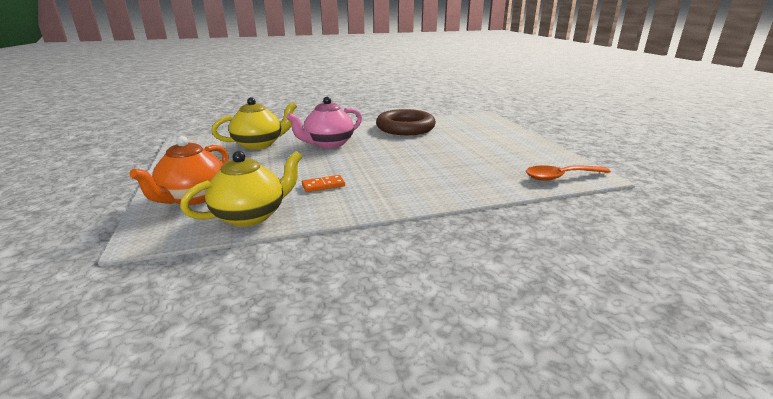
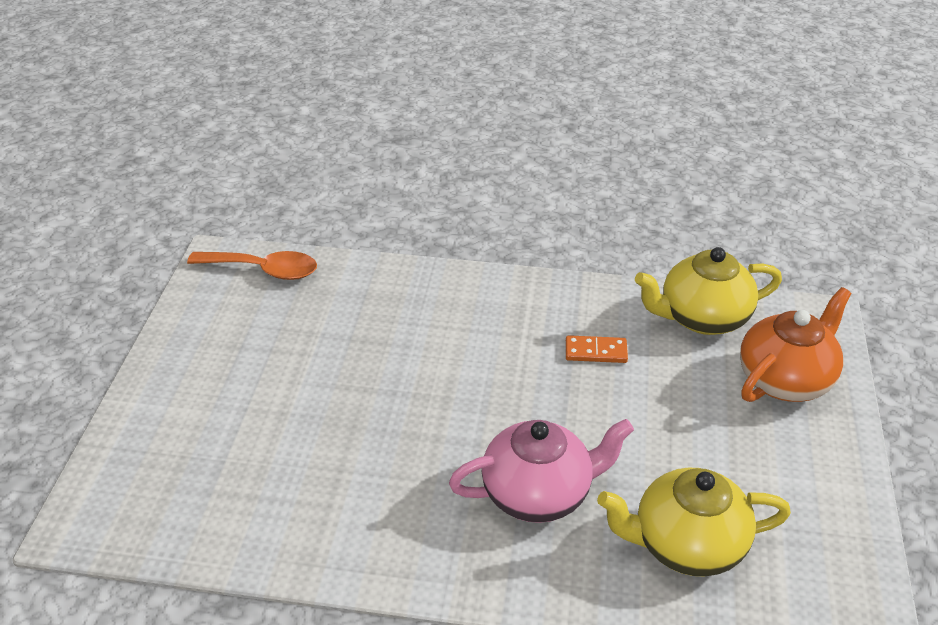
camera: 155 degrees left, 15 degrees up
brown ring [376,109,436,135] -> none

